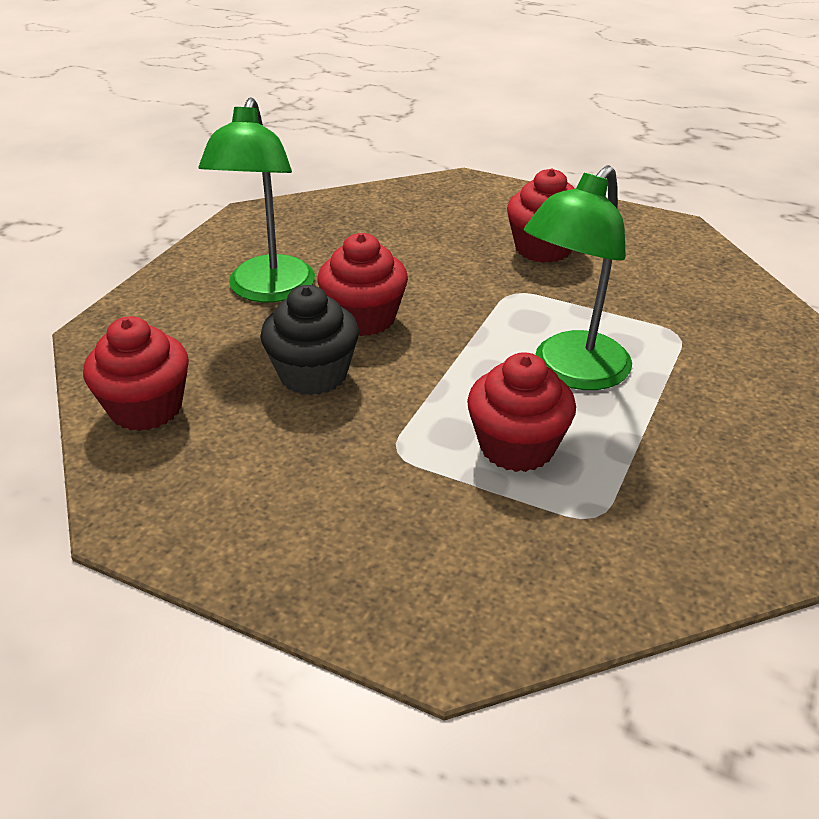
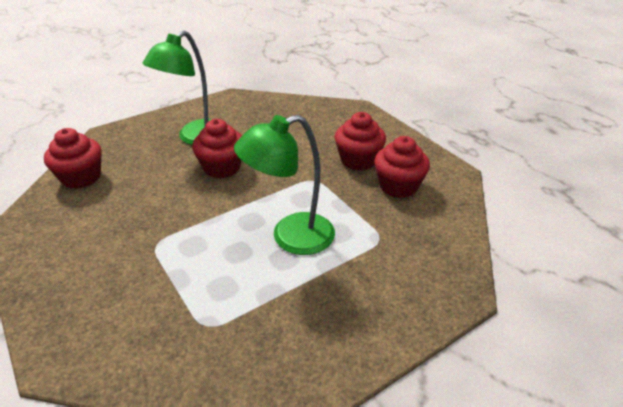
camera: 30 degrees right, 0 degrees up
black cupcake [260,285,359,395] -> none
red cupcake [467,352,576,472] -> red cupcake moved to [374,136,430,198]

